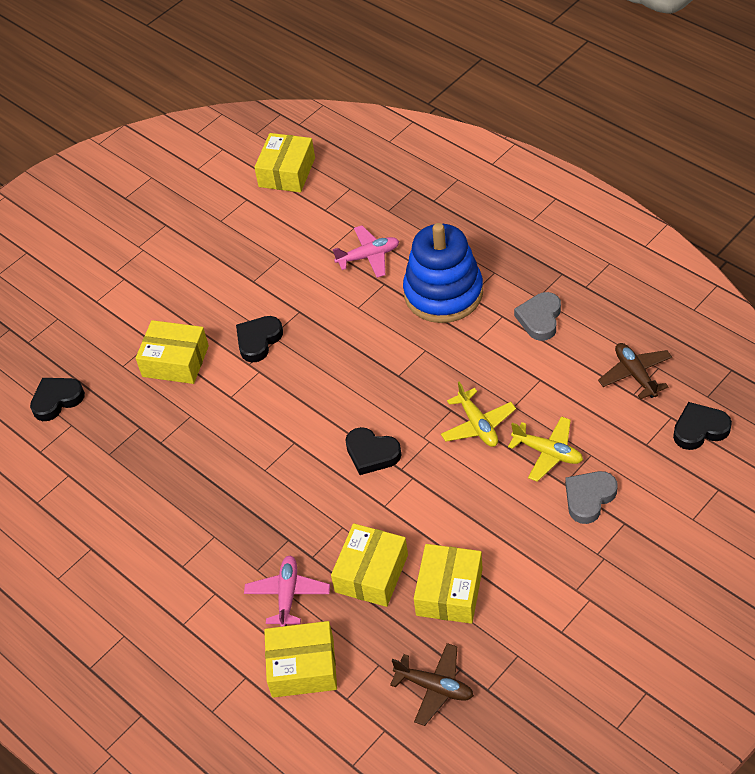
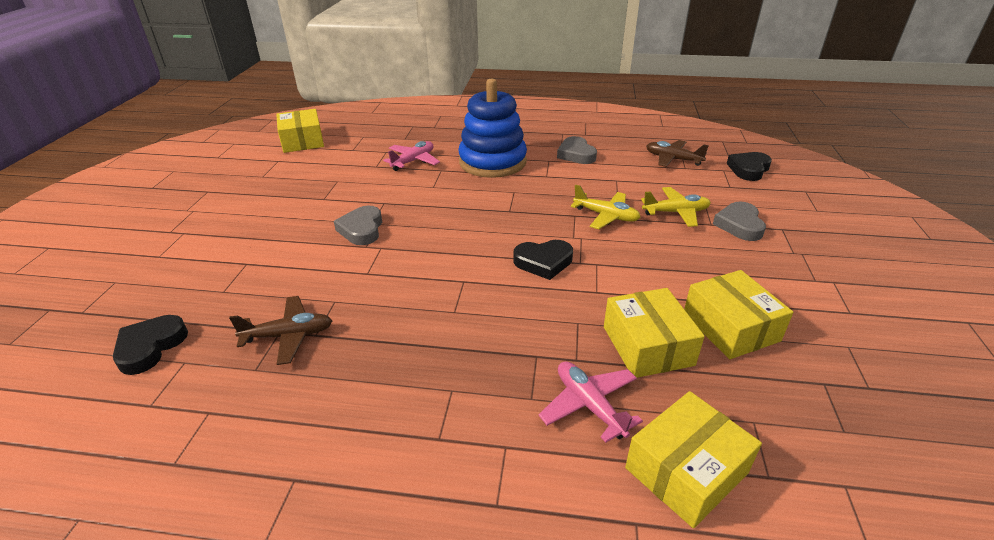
camera: 40 degrees left, 15 degrees down
yellow box [136,320,209,384] -> none
black heart [236,316,283,362] -> grey heart [334,206,382,245]
brown plane [390,643,474,726] -> brown plane moved to [229,296,332,365]

